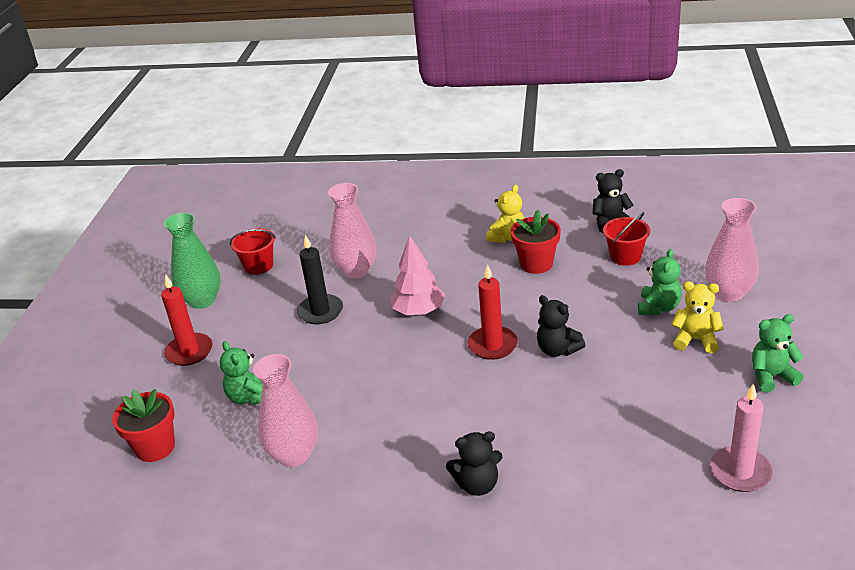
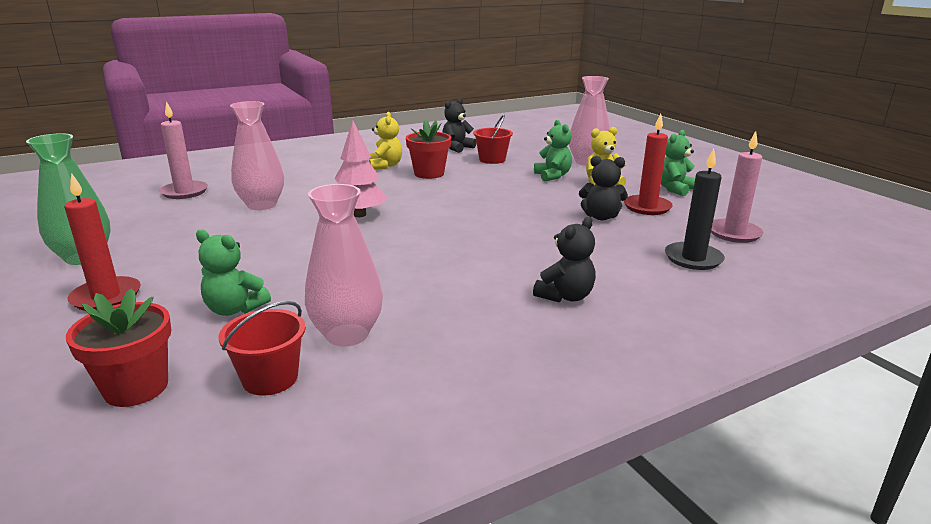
camera: 40 degrees left, 10 degrees down
red bucket [230,228,276,275] -> red bucket moved to [218,301,306,396]
black candle [297,234,343,324] -> black candle moved to [665,148,725,270]
red candle [468,264,518,360] -> red candle moved to [624,113,673,215]
black teddy bear [537,295,585,357] -> black teddy bear moved to [579,156,628,220]
none -> pink candle [159,101,208,199]

